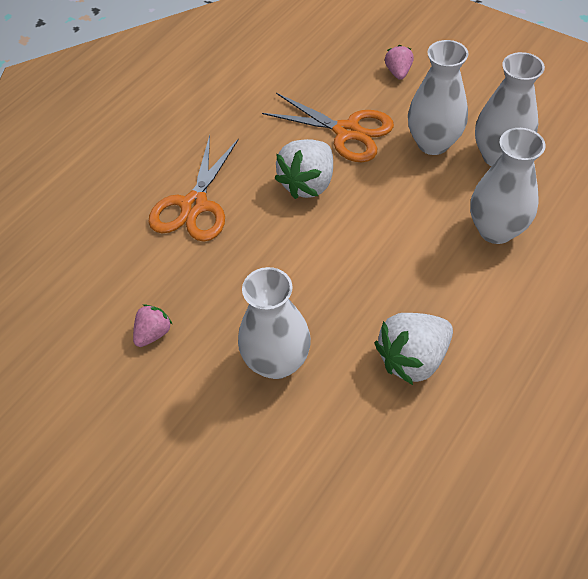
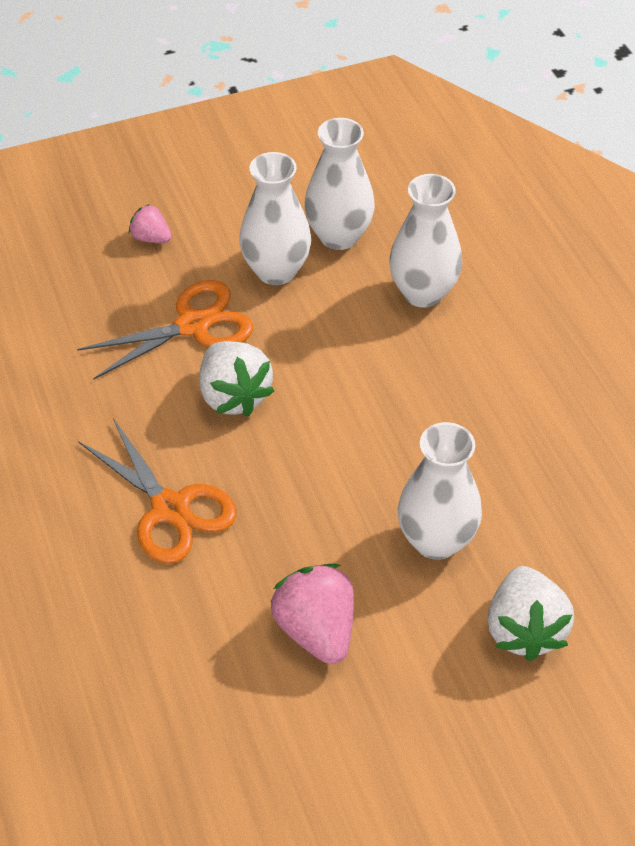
camera: 60 degrees left, 5 degrees down
pink strawberry [133,304,172,347] -> pink strawberry [271,564,354,664], size x1.81
white strawberry [375,313,453,385] -> white strawberry moved to [487,566,574,661]

